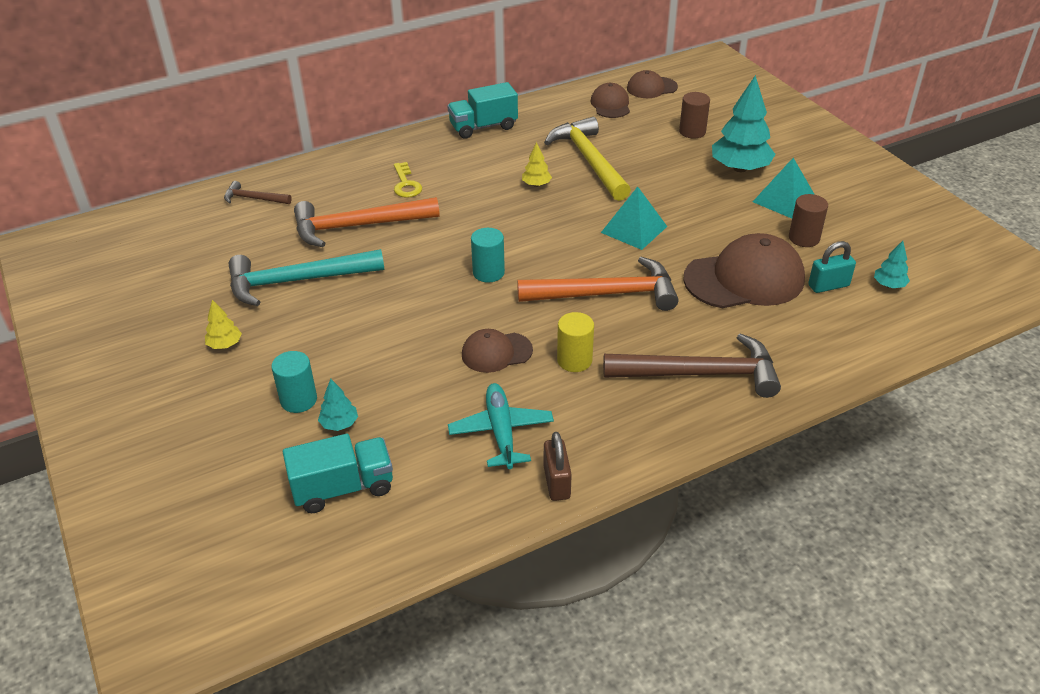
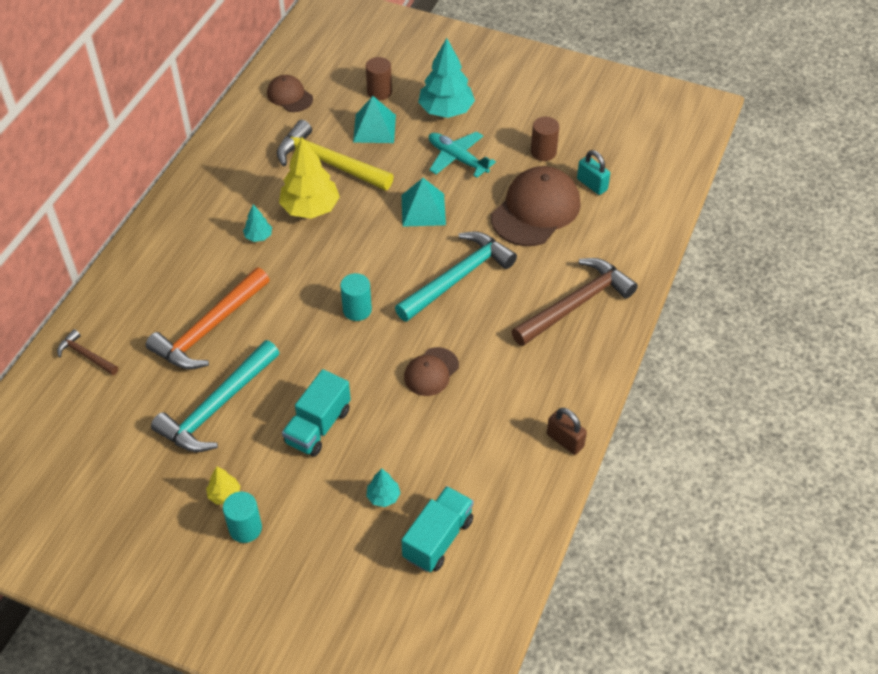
camera: 40 degrees left, 10 degrees up
brown hammer [224,181,292,204] -> brown hammer turned 60 degrees clockwise [57,329,118,375]
turquoise cylinder [271,351,317,413] -> turquoise cylinder moved to [223,492,262,543]
yellow key [394,162,422,198] -> none
turquoise truck [447,82,518,139] -> turquoise truck moved to [282,369,351,457]
turquoise plane [448,383,554,469] -> turquoise plane moved to [429,132,496,178]
orange hammer [517,257,679,311] -> turquoise hammer [395,231,517,322]
yellow tree [522,142,552,187] -> yellow tree [279,137,340,219], size x2.11
yellow cylinder [557,312,594,372] -> none
brown cap [627,70,678,98] -> none
turquoise pyramid [753,158,815,218] -> turquoise pyramid moved to [353,96,396,143]
turquoise padlock [808,241,856,293] -> turquoise padlock turned 75 degrees counterclockwise [577,150,610,195]
turquoise tree [874,241,910,288] -> turquoise tree moved to [243,205,272,242]

